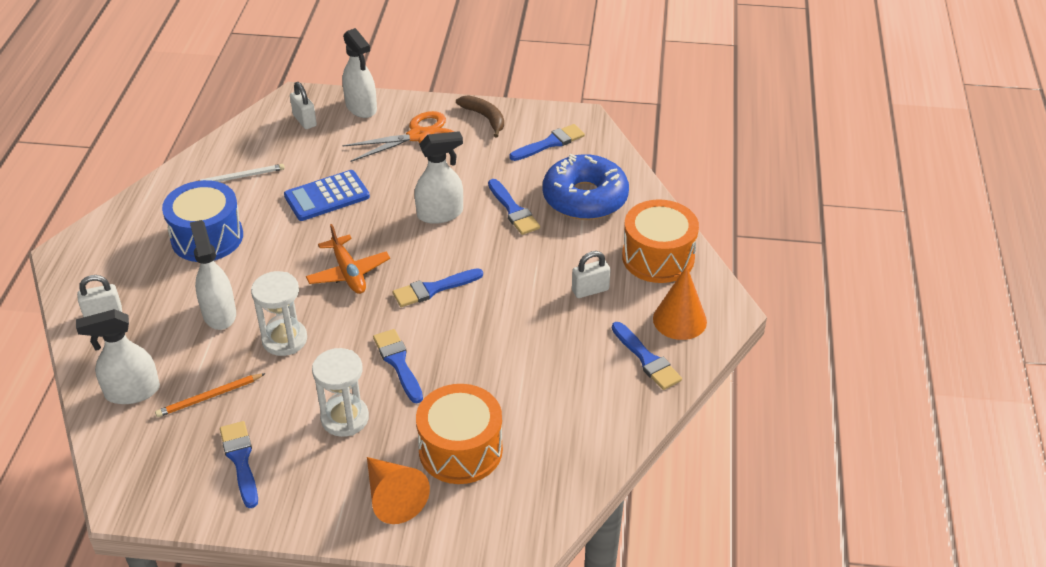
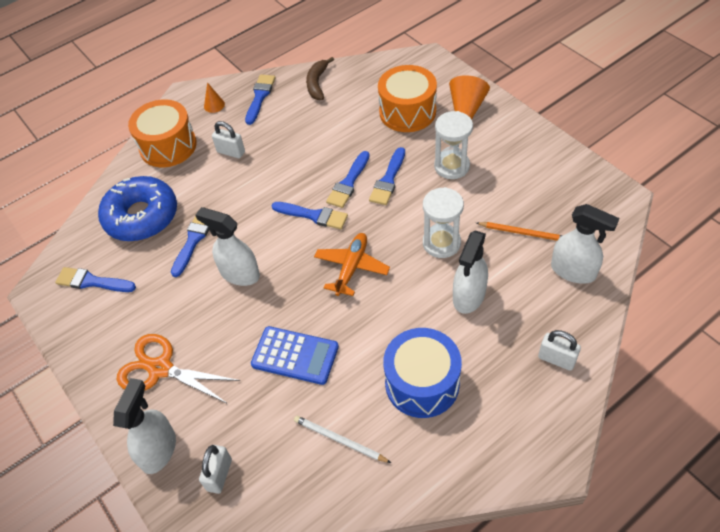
camera: 130 degrees left, 10 degrees up
blue brush [220,421,258,508] -> blue brush moved to [326,151,370,208]
brown banana [456,95,504,138] -> brown banana moved to [306,57,334,100]
orange cone [653,266,707,340] -> orange cone [204,82,225,113], size x0.54

